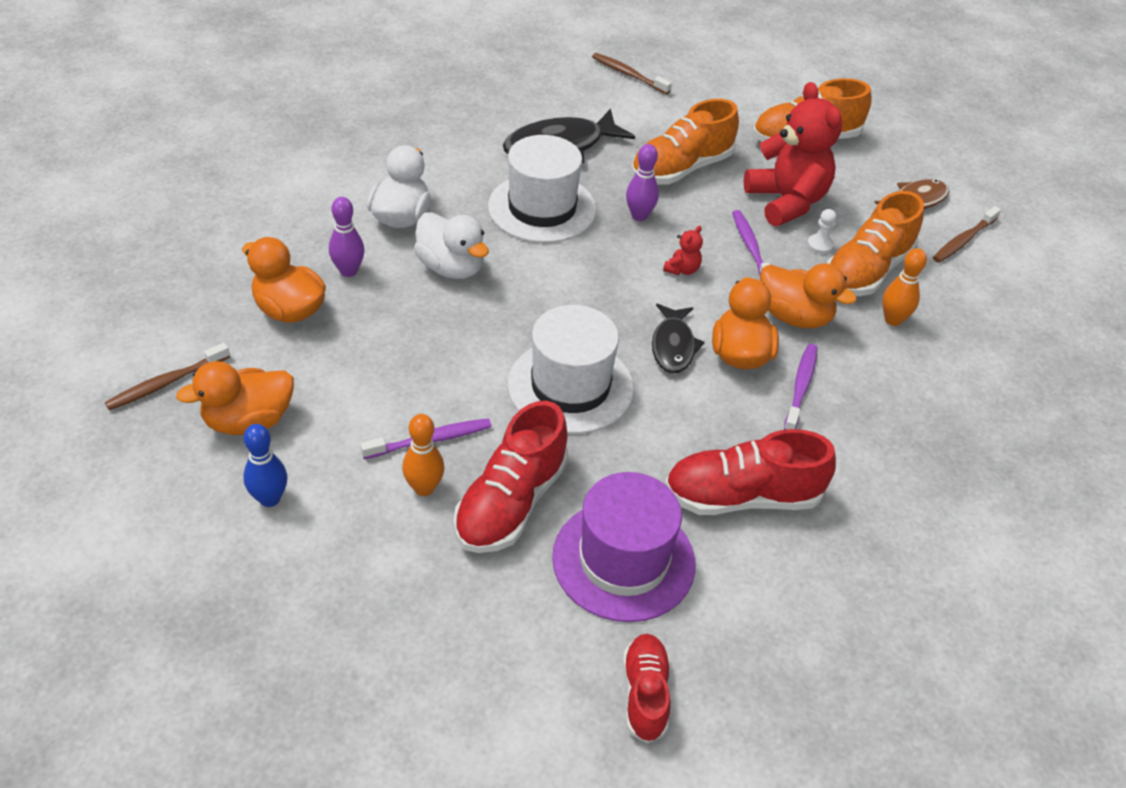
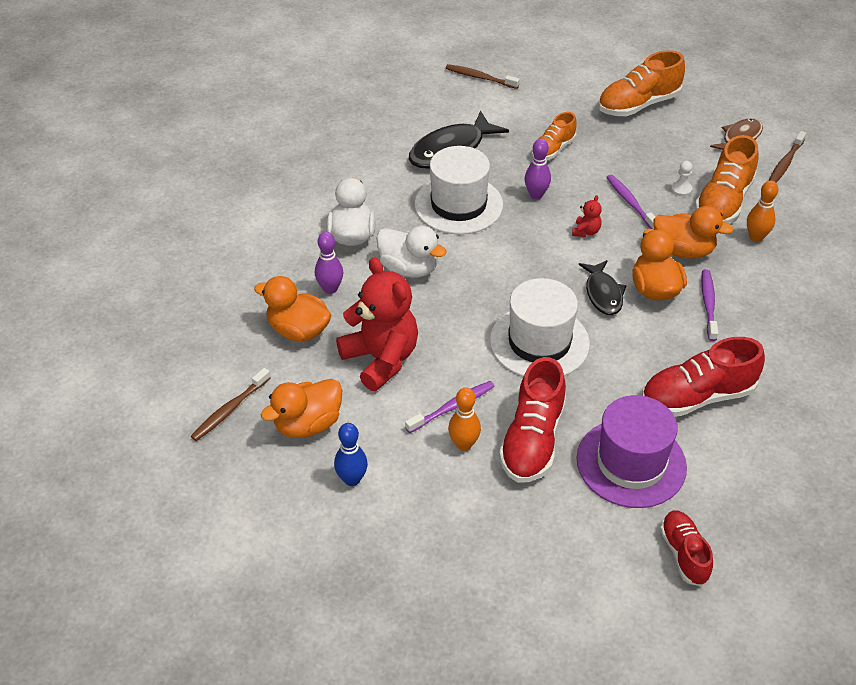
camera: 10 degrees left, 0 degrees up
orange shoe [631,99,739,185] -> orange shoe [531,112,577,160], size x0.61
red teddy bear [744,82,842,226] -> red teddy bear moved to [336,257,418,391]

